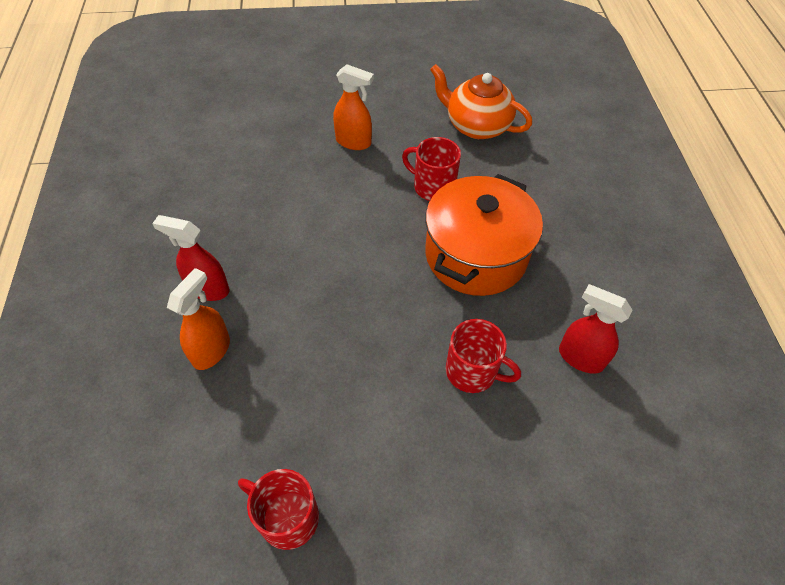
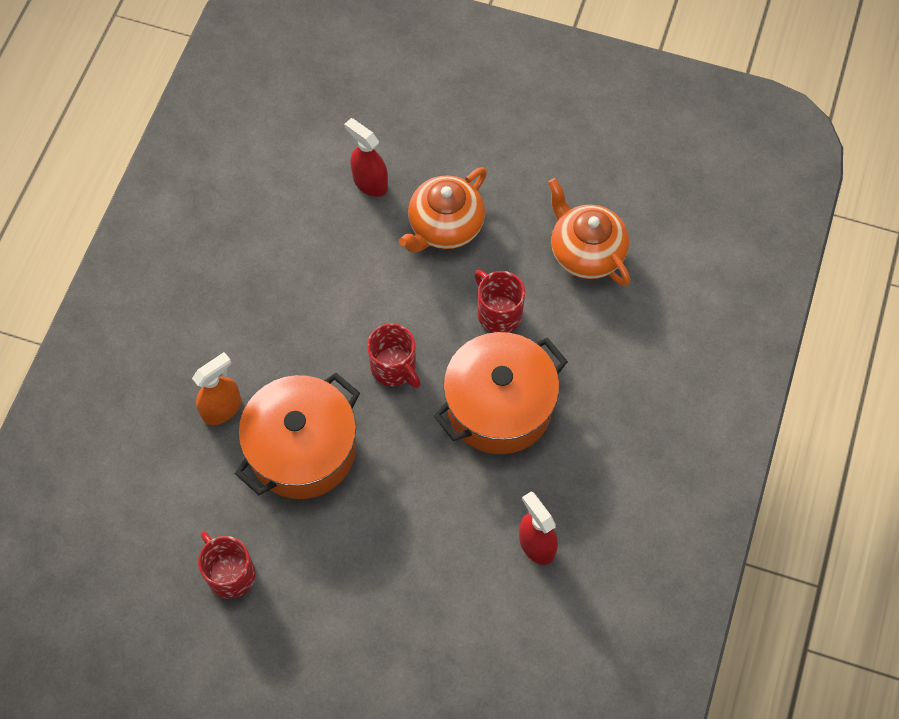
camera: 25 degrees right, 10 degrees up
red spray bottle [152,215,229,301] -> red spray bottle moved to [344,118,388,197]
orange spray bottle [333,64,374,150] -> orange teapot [399,167,487,252]
red mug [446,319,521,393] -> red mug moved to [367,323,421,388]
none -> orange pot [235,373,360,499]

